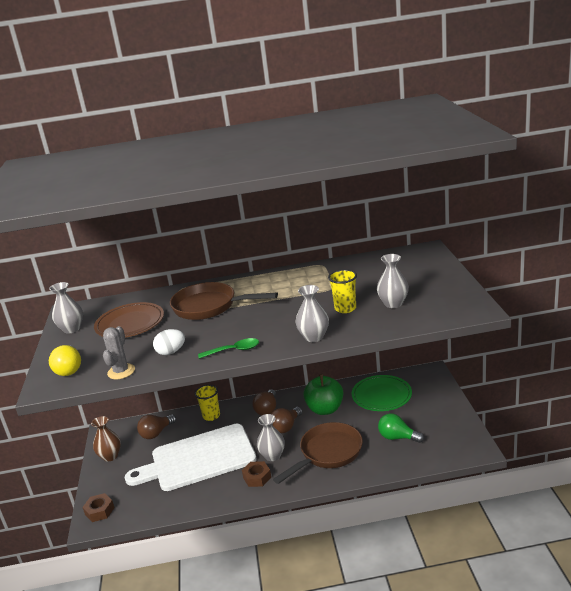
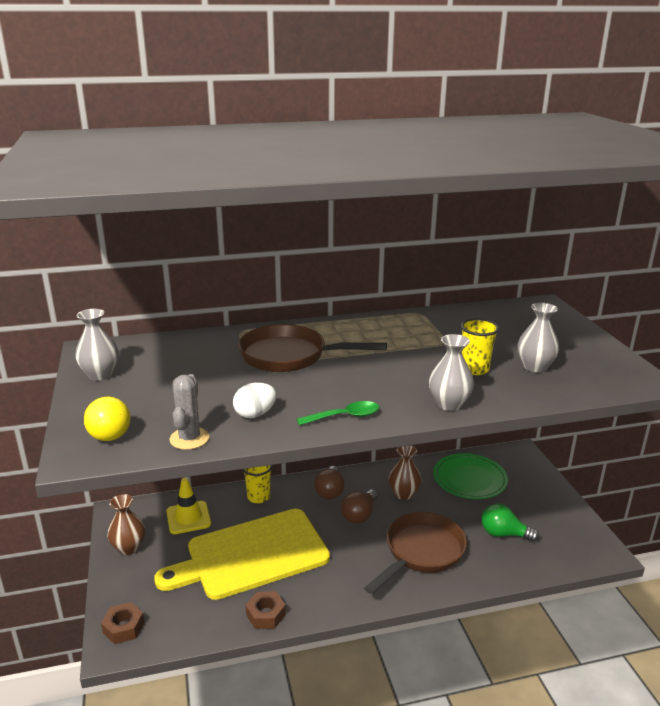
camera: 10 degrees left, 0 degrees up
brown plate [94,302,164,338] -> none
white cutting board [125,424,257,491] -> yellow cutting board [154,509,330,600]
brown light bulb [137,415,176,439] -> yellow traffic cone [166,478,211,534]
brown nut [242,461,271,487] -> brown nut moved to [246,592,286,629]
grey vase [257,414,285,461] -> none
green apple [303,374,343,415] -> brown vase [389,445,422,500]

